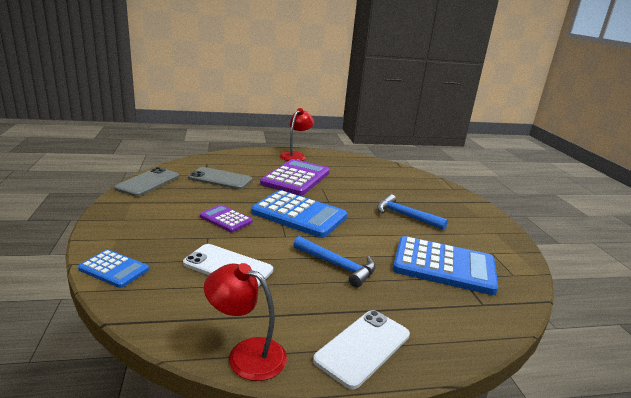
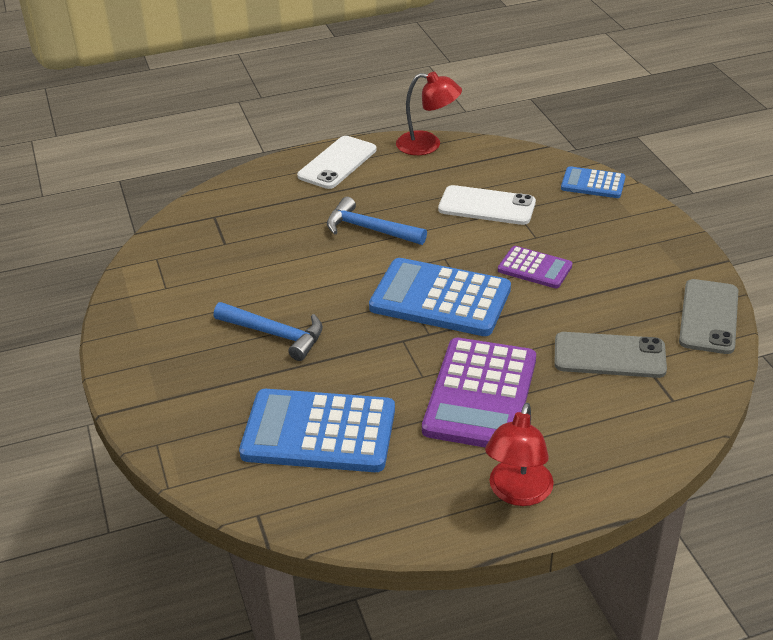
camera: 175 degrees right, 15 degrees up
blue calculator [393,236,498,295] -> blue calculator moved to [239,389,395,472]

